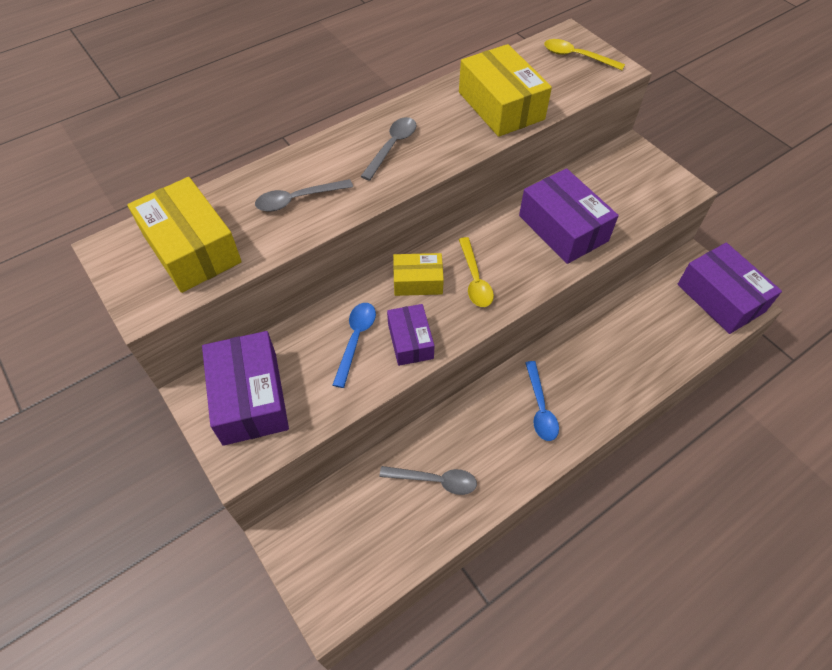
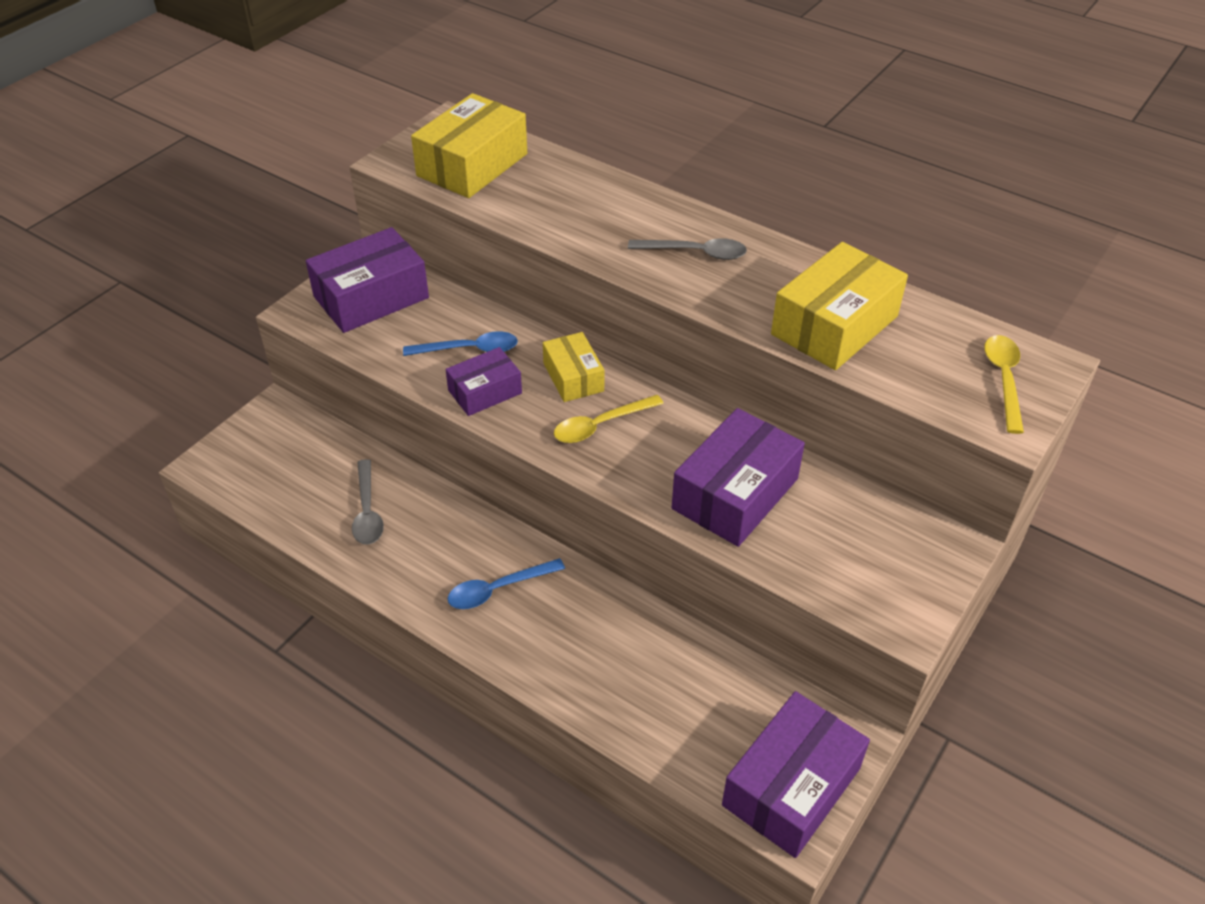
camera: 70 degrees right, 10 degrees down
grey spoon [255,179,353,212] -> none

